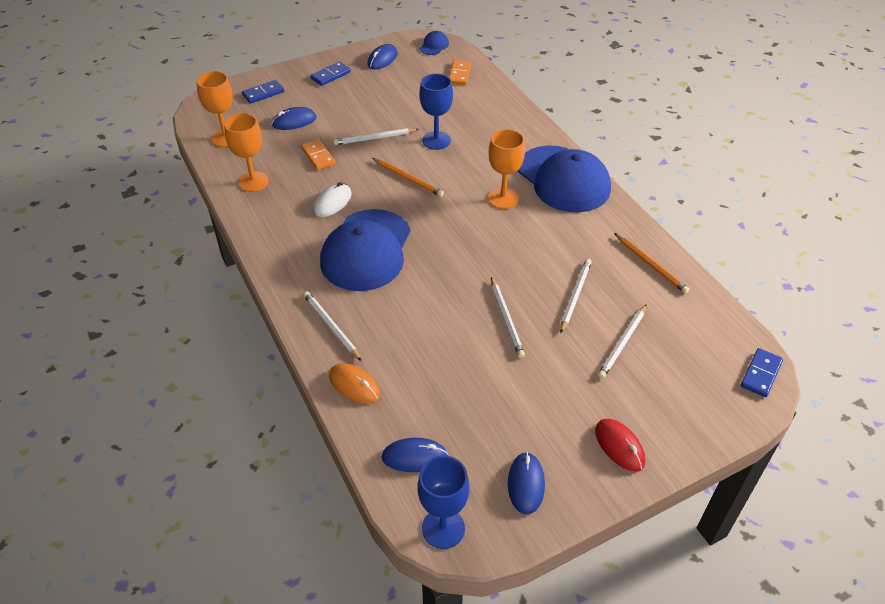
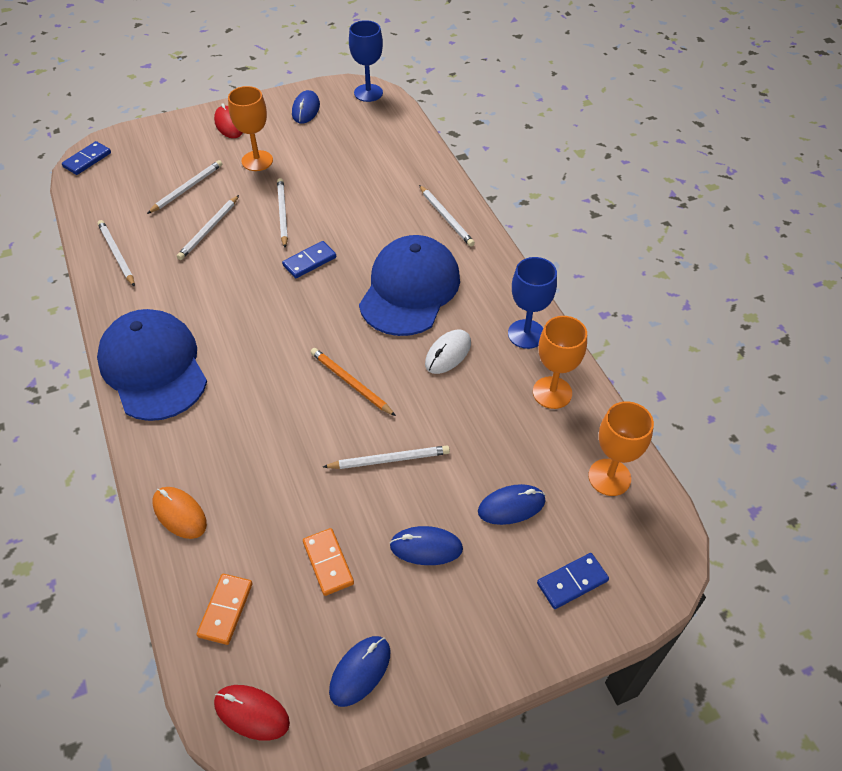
camera: 175 degrees left, 5 degrees up
orange domino [301,139,336,170] -> orange domino moved to [303,528,354,596]
blue domino [311,62,351,86] -> blue domino moved to [282,241,336,278]
orange mouse [329,363,380,404] -> orange mouse moved to [153,487,207,539]
blue mouse [382,438,448,472] -> blue mouse moved to [390,526,463,565]
blue cap [419,31,449,55] -> red mouse [214,685,290,741]
blue goblet [420,74,453,150] -> blue goblet moved to [508,257,557,349]
orange goblet [488,129,525,209] -> orange goblet moved to [228,86,273,171]
orange pencil [614,233,689,294] -> white pencil [97,220,135,287]

